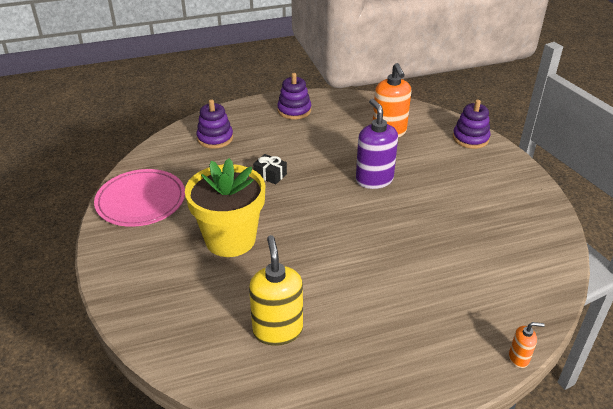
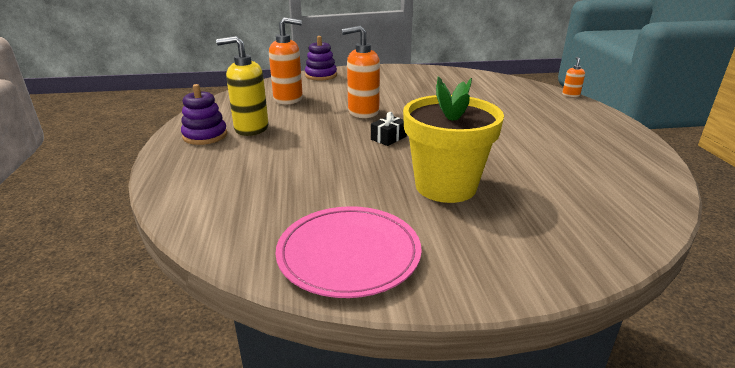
camera: 80 degrees left, 10 degrees down
purple stacking toy [196,99,233,149] -> none
yellow soap dispenser [249,235,303,346] -> yellow soap dispenser moved to [216,36,269,136]
black gift [253,154,287,184] -> black gift moved to [371,112,407,146]
purple soap dispenser [356,99,398,189] -> orange soap dispenser [342,26,380,118]

